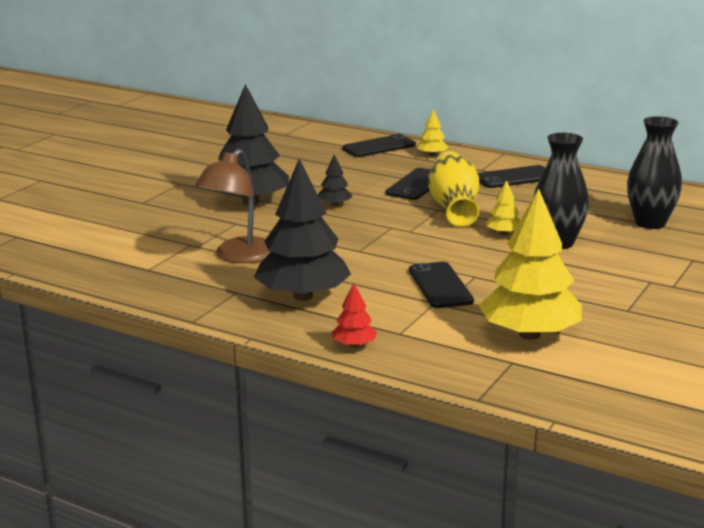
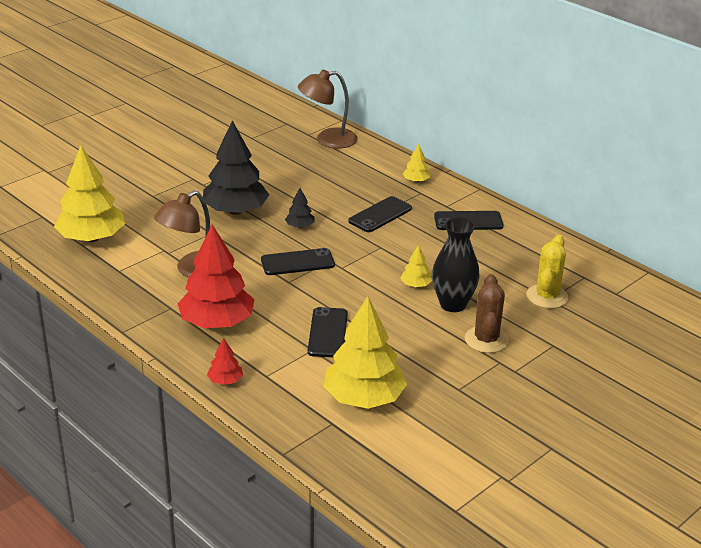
camera: 15 degrees right, 10 degrees up
black tree [254,158,351,301] -> red tree [177,225,255,328]
black phone [342,134,416,157] -> black phone moved to [261,248,335,275]
yellow vase [428,151,479,227] -> none
black vase [627,116,682,229] -> yellow cactus [526,235,568,309]
none -> yellow tree [54,145,125,242]
none -> brown lamp [298,70,358,148]
none -> brown cactus [465,274,509,353]

